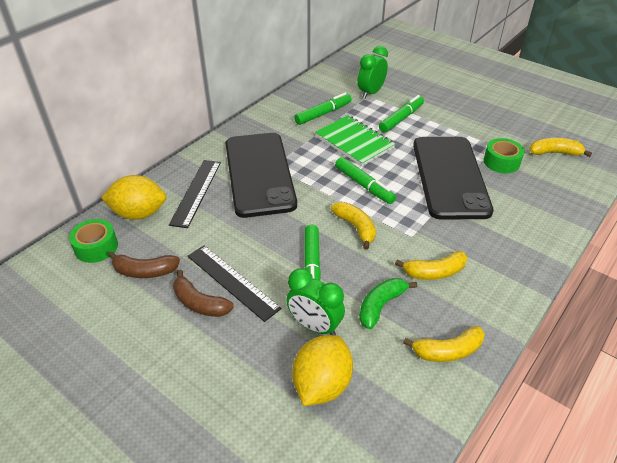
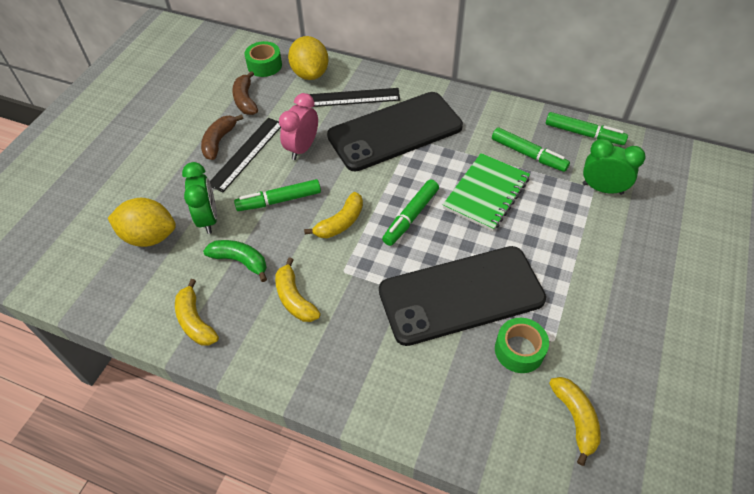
camera: 75 degrees right, 10 degrees up
green clock [286,268,345,335] -> green clock turned 150 degrees clockwise [182,162,217,234]
green marker [379,95,424,133] -> green marker moved to [546,112,628,145]
none -> pink clock [279,93,318,160]

